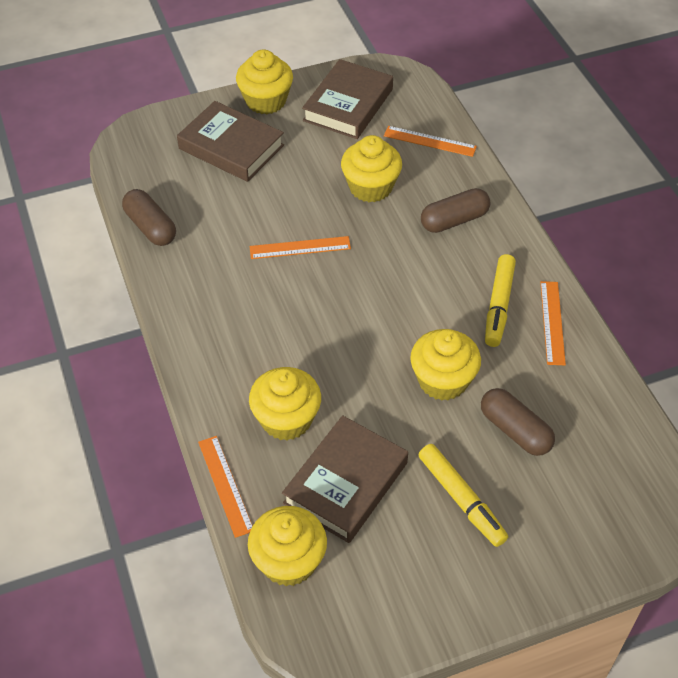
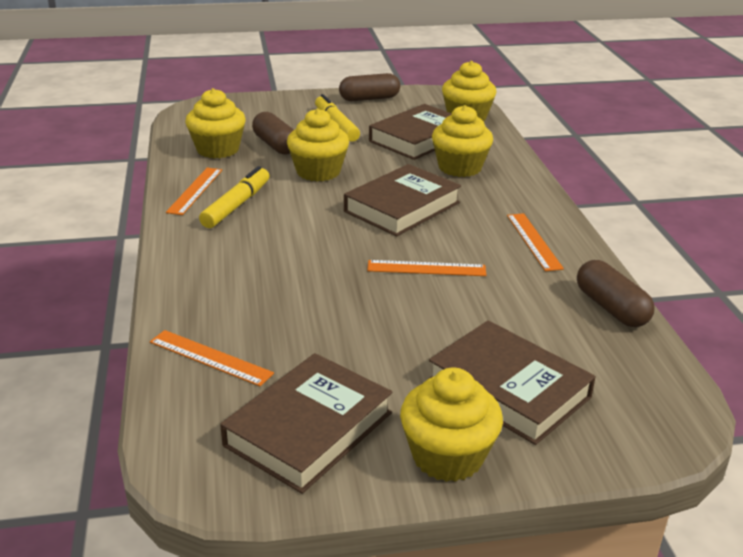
camera: 170 degrees left, 20 degrees down
orange ruler [198,436,252,538] -> orange ruler moved to [507,213,564,271]
yellow cupcake [341,135,402,202] -> yellow cupcake moved to [185,88,246,159]
brown capsule [421,188,490,233] -> brown capsule moved to [339,73,400,101]
none -> brown book [344,164,461,236]

